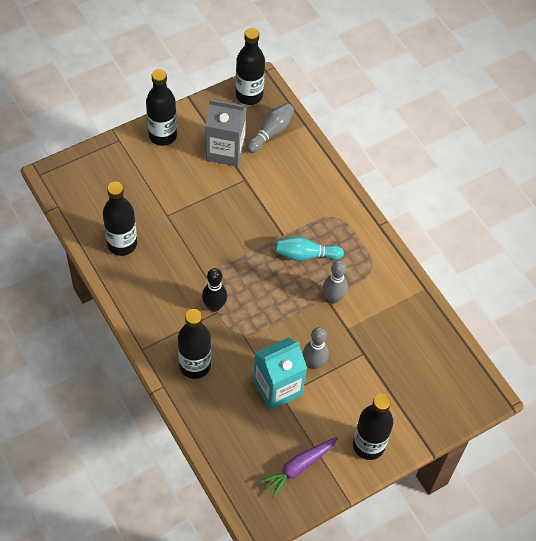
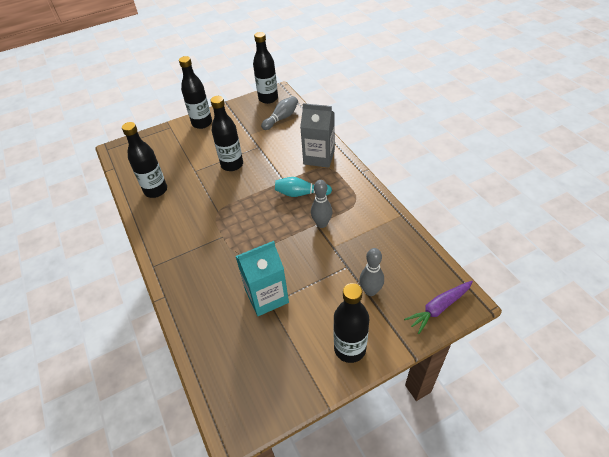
camera: 10 degrees right, 10 degrees down
black bottle [178,309,211,379] -> black bottle moved to [211,96,243,171]
black bowling pin [202,268,227,312] -> none
grey carton [206,99,247,167] -> grey carton moved to [300,103,335,168]
purple carrot [259,437,338,498] -> purple carrot moved to [404,281,473,334]
grey bowling pin [303,327,329,369] -> grey bowling pin moved to [360,248,384,296]

